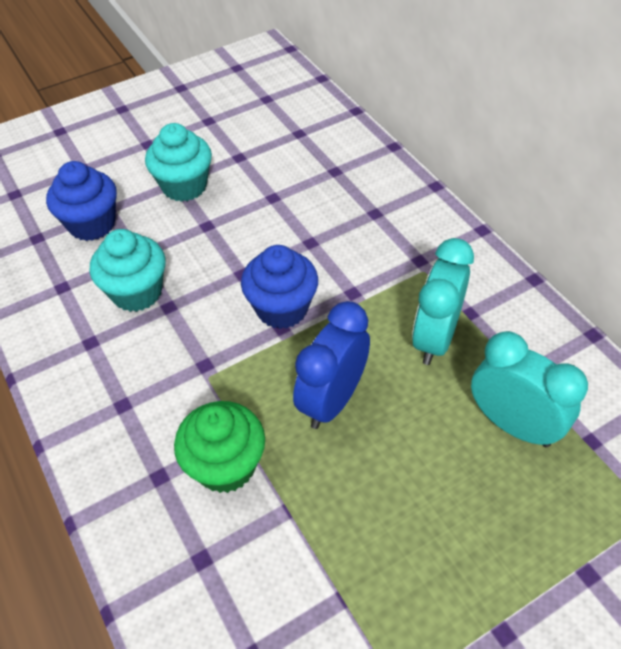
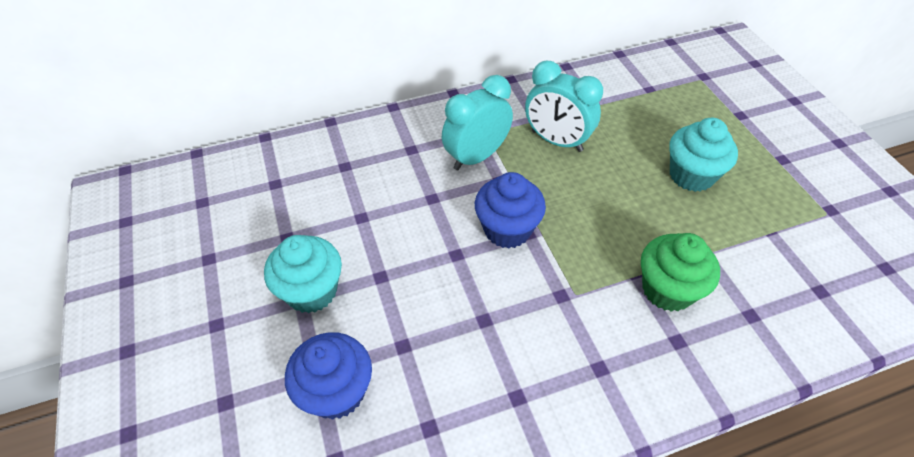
camera: 80 degrees left, 0 degrees up
turquoise cupcake [90,229,166,312] -> turquoise cupcake moved to [669,118,738,192]
blue clock [293,301,370,429] -> none
turquoise clock [471,331,588,447] -> turquoise clock moved to [442,75,513,170]

